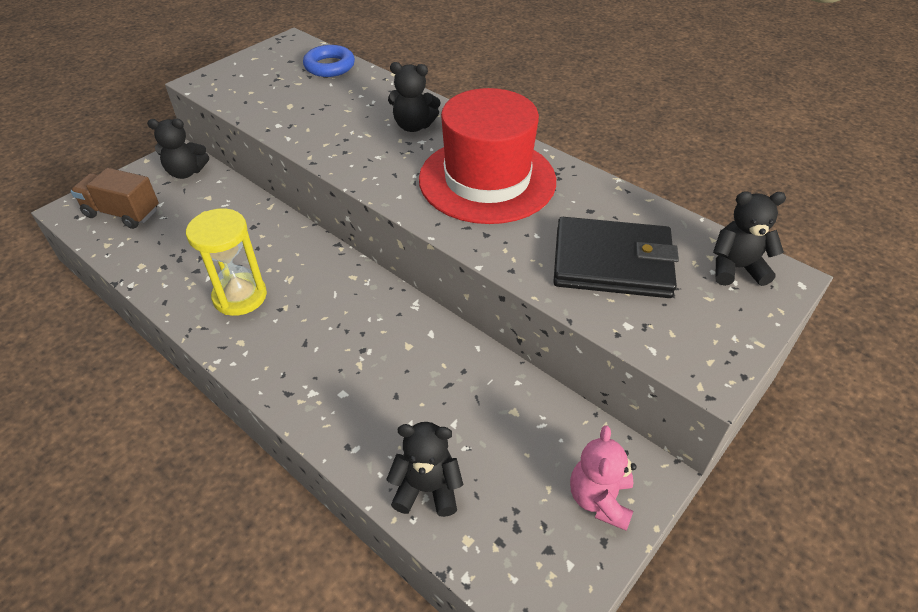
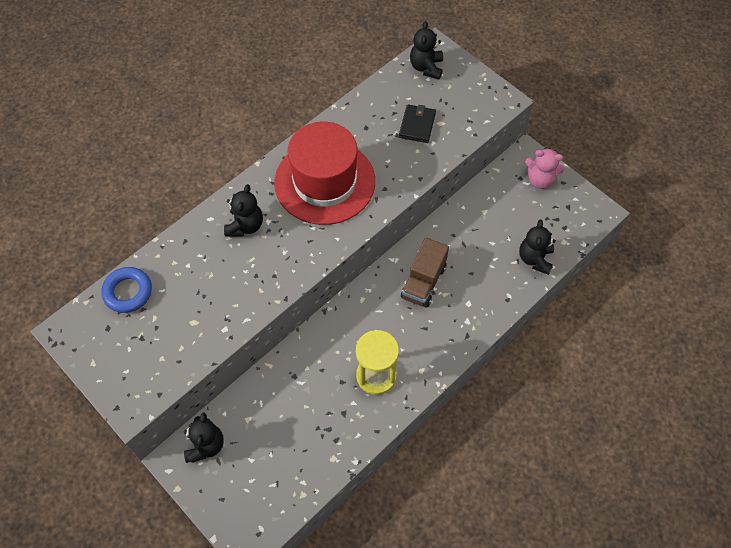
camera: 85 degrees left, 15 degrees up
brown truck [71,168,159,229] -> brown truck moved to [401,238,449,308]
black wallet [553,217,679,298] -> black wallet [399,104,436,143], size x0.55

